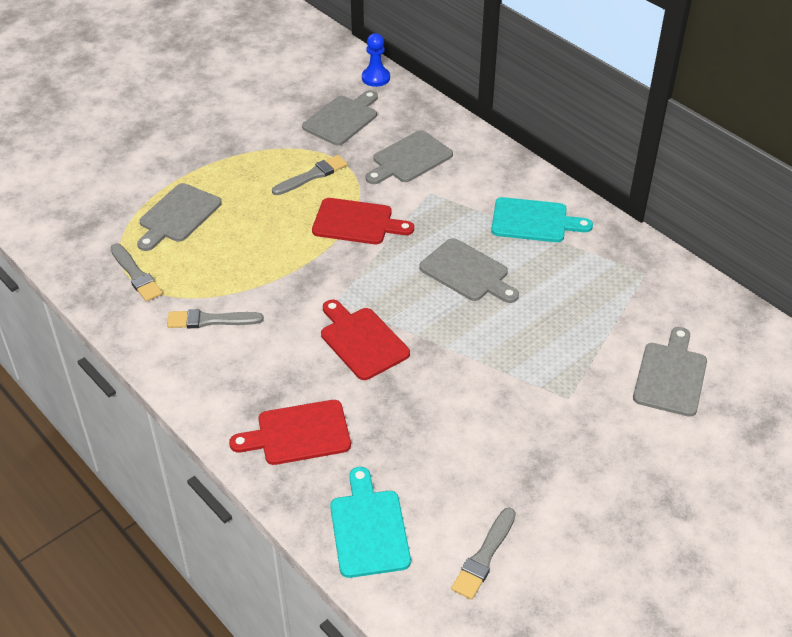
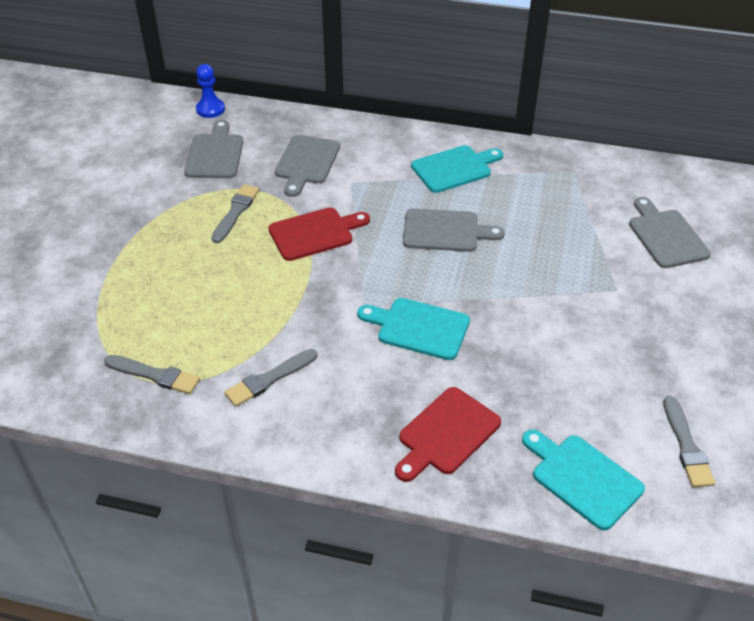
camera: 35 degrees left, 0 degrees up
grey cutting board [137,183,222,251] -> none
red cutting board [321,300,410,380] -> turquoise cutting board [357,298,470,360]

